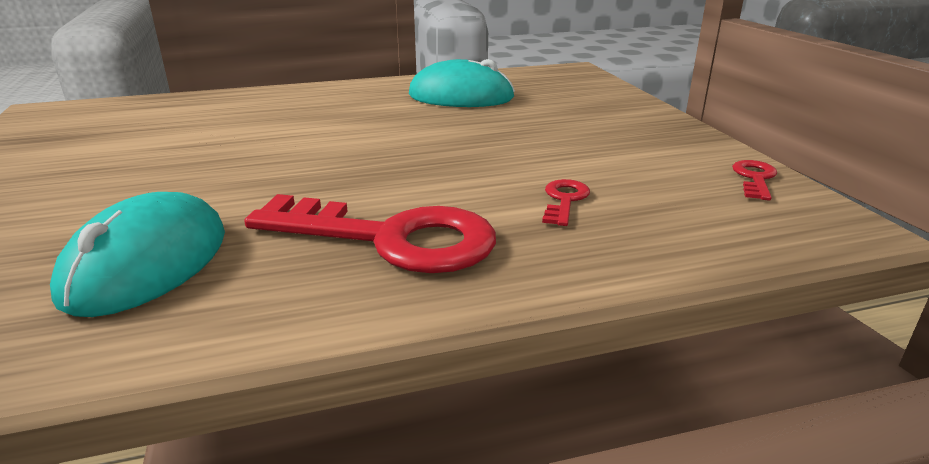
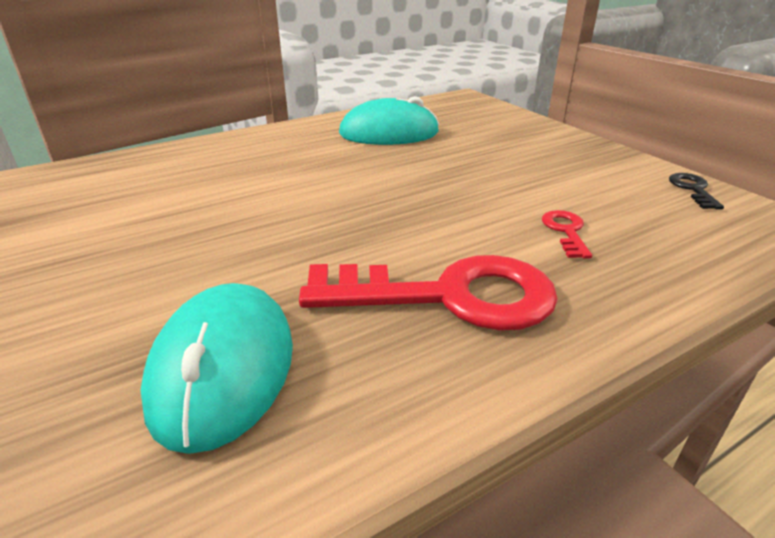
camera: 15 degrees left, 5 degrees up
red key [732,160,777,200] -> black key [669,173,724,209]

